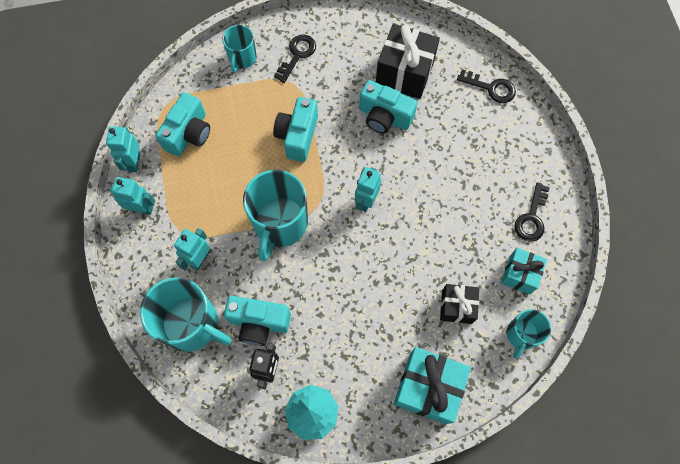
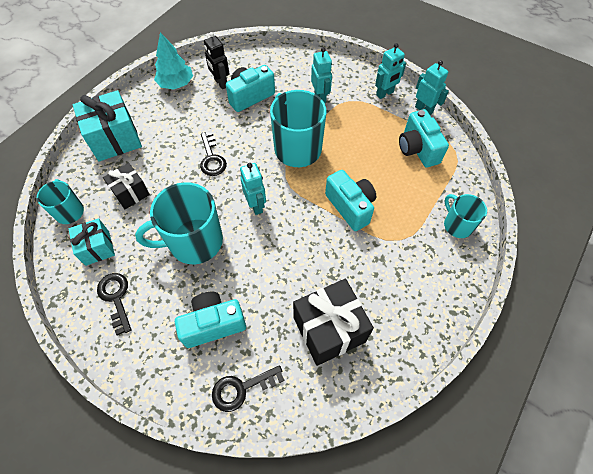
camera: 135 degrees right, 10 degrees down
turquoise mug [140,277,232,352] -> turquoise mug moved to [135,182,223,264]
black key [274,34,316,83] -> black key moved to [200,131,227,176]
turquoise camera [359,80,417,134] -> turquoise camera moved to [175,292,246,348]

